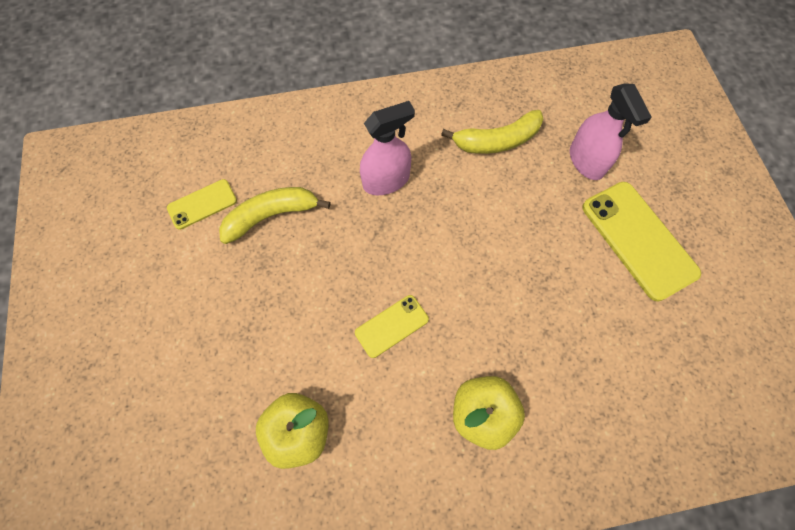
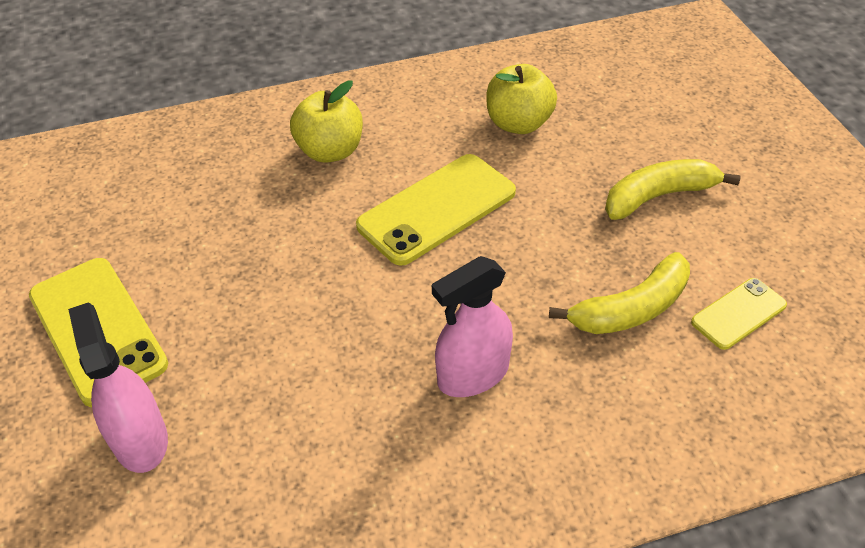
camera: 175 degrees right, 20 degrees down
yellow phone [355,295,429,358] -> yellow phone [356,154,516,266], size x1.83
yellow banana [441,110,544,154] -> yellow banana moved to [605,159,741,220]

